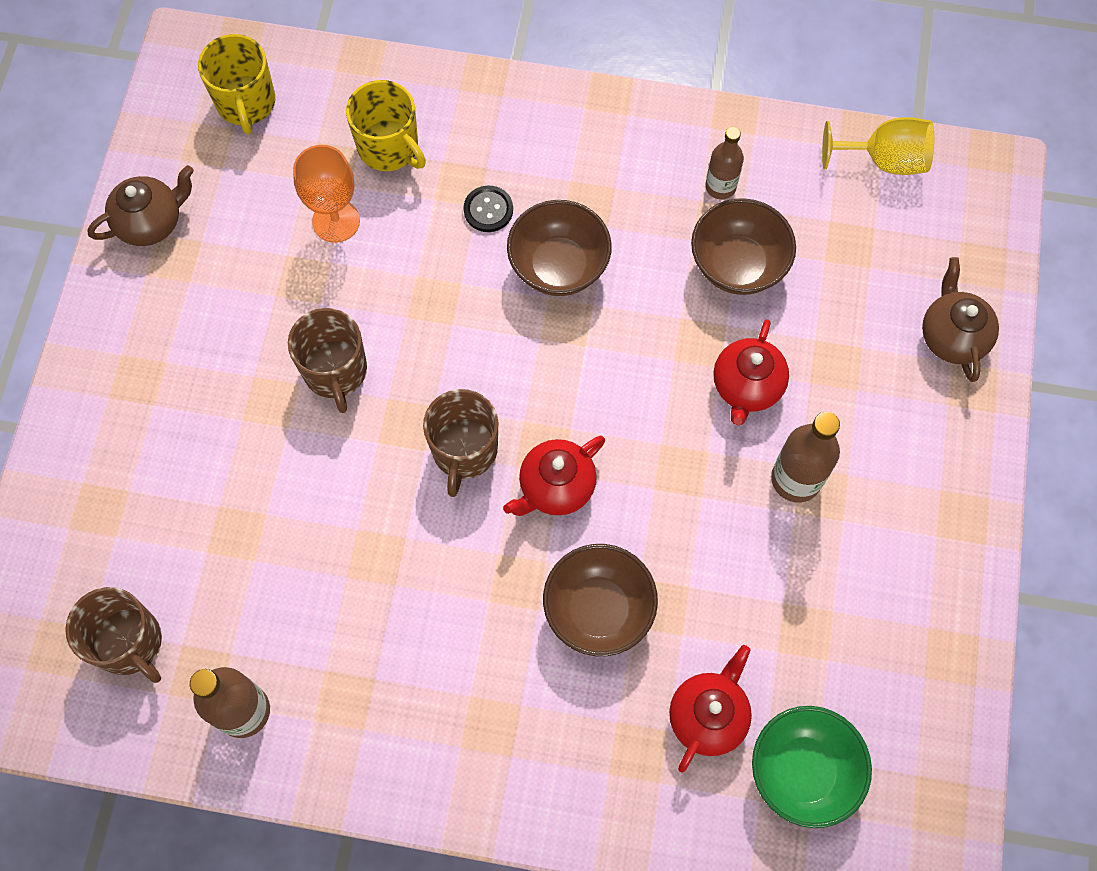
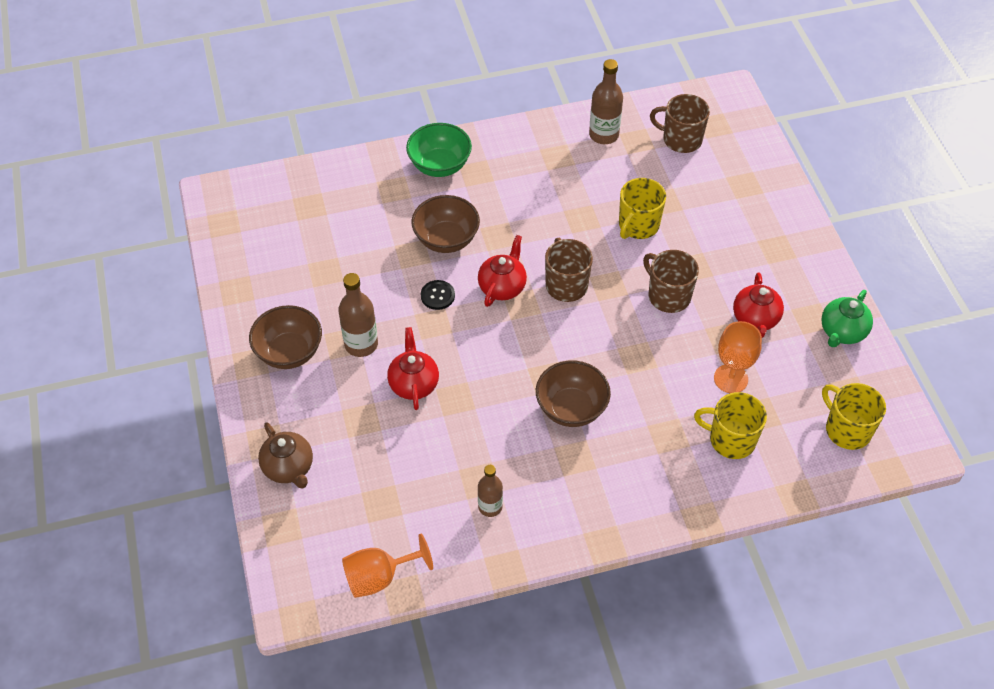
camera: 155 degrees right, 15 degrees down
brown teapot [87,165,194,246] -> green teapot [821,290,873,347]
black button [463,185,513,232] -> black button moved to [421,280,455,310]
red teapot [669,645,752,773] -> red teapot moved to [733,272,784,338]
brown bowl [691,198,796,295] -> brown bowl moved to [249,305,322,369]
green bowl [752,706,872,828] -> green bowl moved to [406,123,472,177]
yellow goblet [822,117,934,175] -> orange goblet [342,534,433,598]
none -> yellow mug [619,178,666,239]

